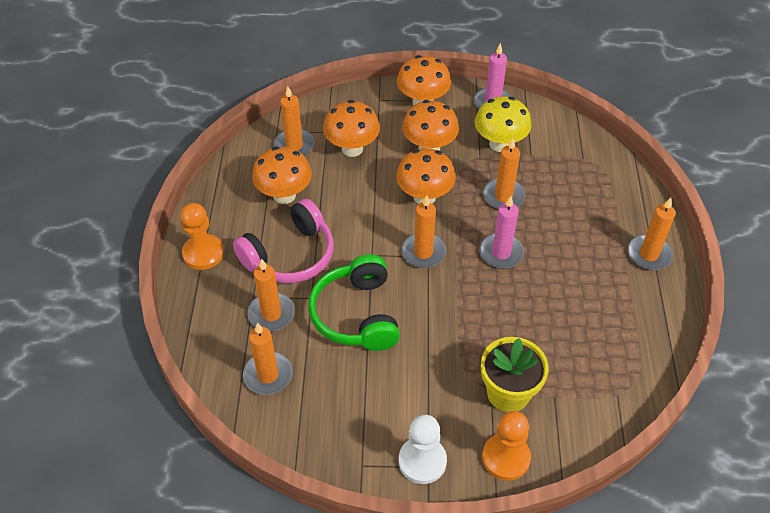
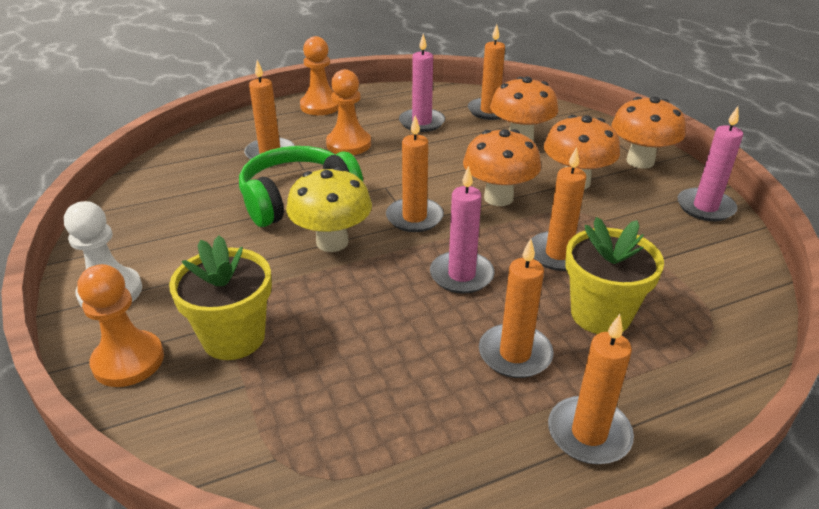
camera: 65 degrees right, 15 degrees down
pink headphones [233,198,334,283] -> orange pawn [326,69,371,155]
orange candle [243,322,293,395] -> orange candle moved to [479,238,554,378]
orange mushroom [252,146,312,204] -> pink candle [399,34,445,132]
yellow mushroom [475,96,532,152] -> yellow mushroom moved to [286,167,372,252]
none -> yellow flower pot [565,217,664,334]

